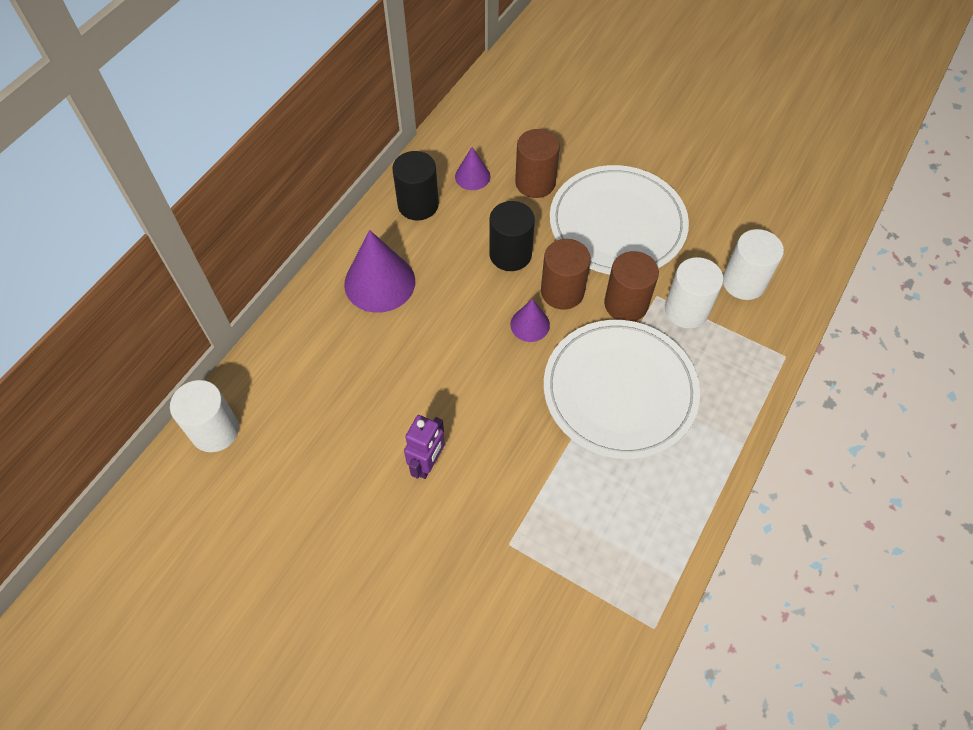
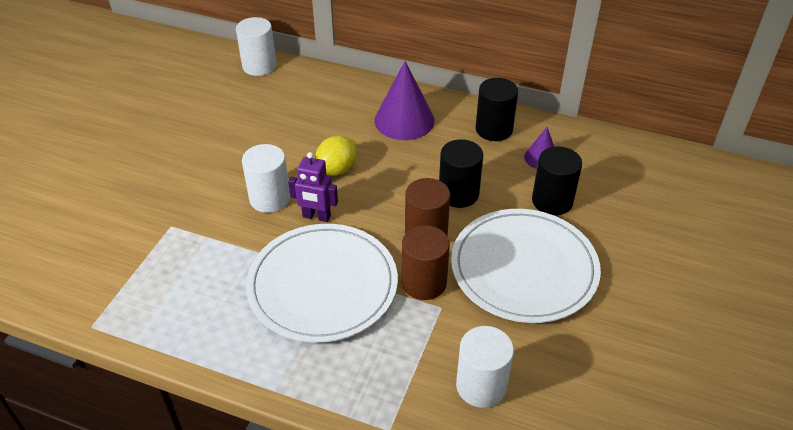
camera: 80 degrees right, 15 degrees down
purple robot [404,415,445,479] -> purple robot moved to [288,152,338,222]
purple cone [510,299,550,342] -> none
brown cylinder [515,129,560,198] -> black cylinder [532,147,582,215]
white cylinder [665,257,723,329] -> white cylinder moved to [242,144,290,213]
none -> yellow lemon [315,136,357,176]

